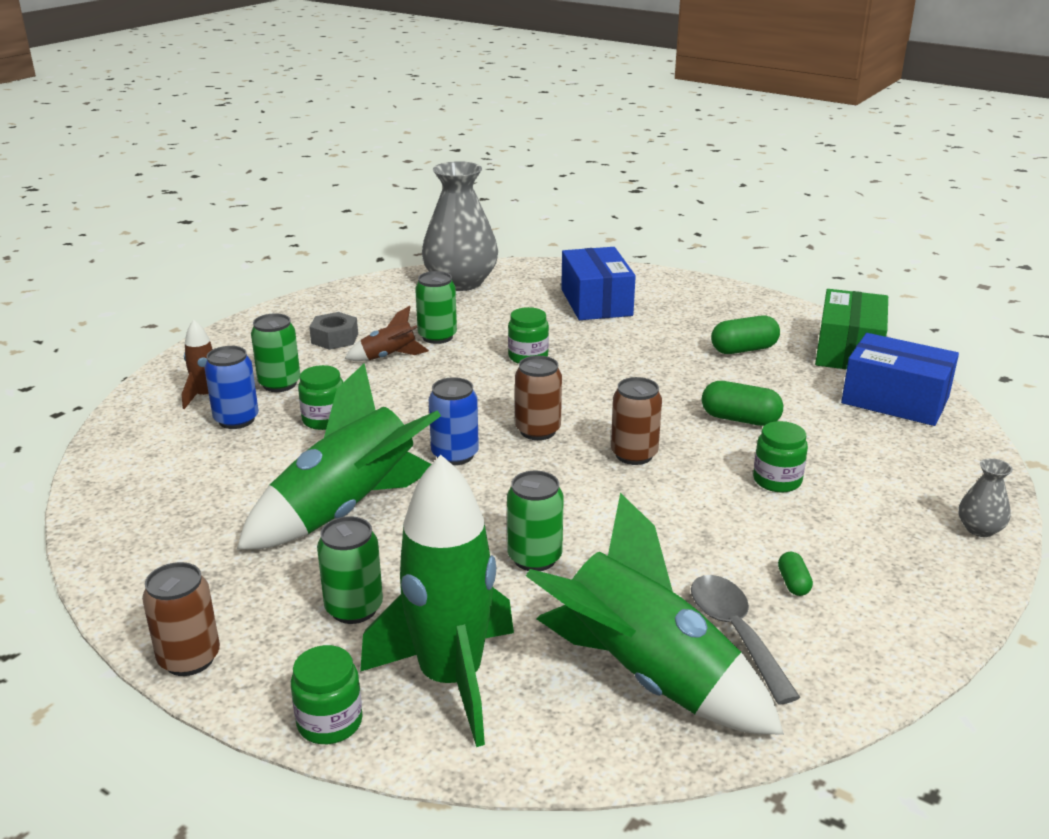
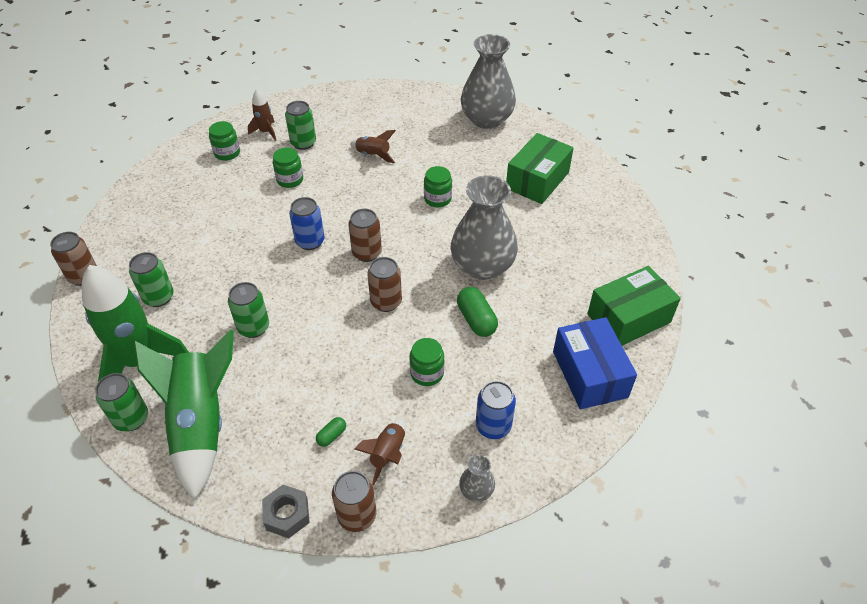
camera: 45 degrees right, 20 degrees up
blue can [205,346,259,429] -> blue can moved to [476,381,516,439]
green rocket [237,363,441,550] -> none
green jar [291,645,363,744] -> green jar moved to [209,121,240,161]
grey nut [309,312,358,350] -> grey nut moved to [262,485,310,538]
green can [415,271,457,344] -> green can moved to [95,373,148,431]
blue box [561,247,636,320] -> green box [506,133,574,204]
grey spoon [691,575,800,704] -> none
green capsule [711,315,780,354] -> none
none -> brown can [332,471,376,532]
none -> brown rocket [354,419,406,485]
none -> grey vase [451,175,518,280]

